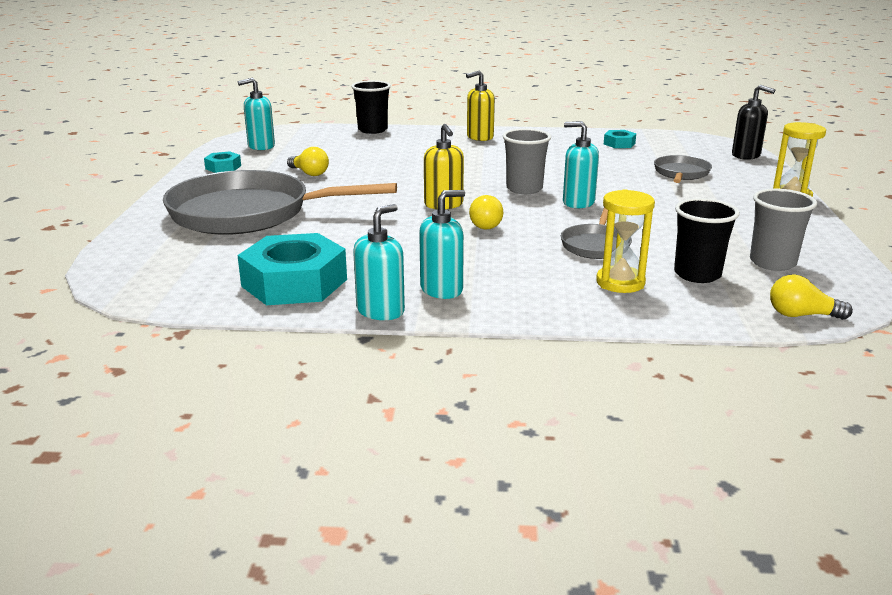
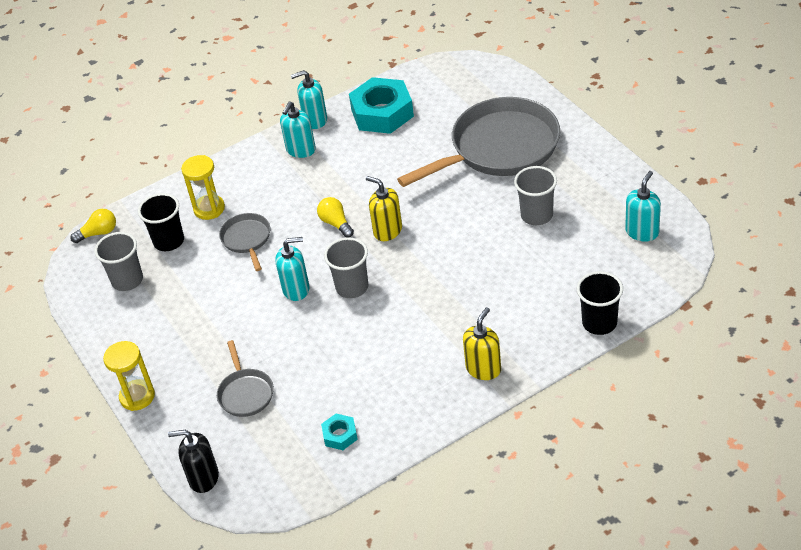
camera: 150 degrees right, 20 degrees up
turquoise nut [204,151,241,173] -> none
yellow light bulb [287,147,329,176] -> grey cup [514,166,557,225]
turquoise soap dispenser [353,204,405,320] -> turquoise soap dispenser turned 75 degrees clockwise [291,70,327,129]

